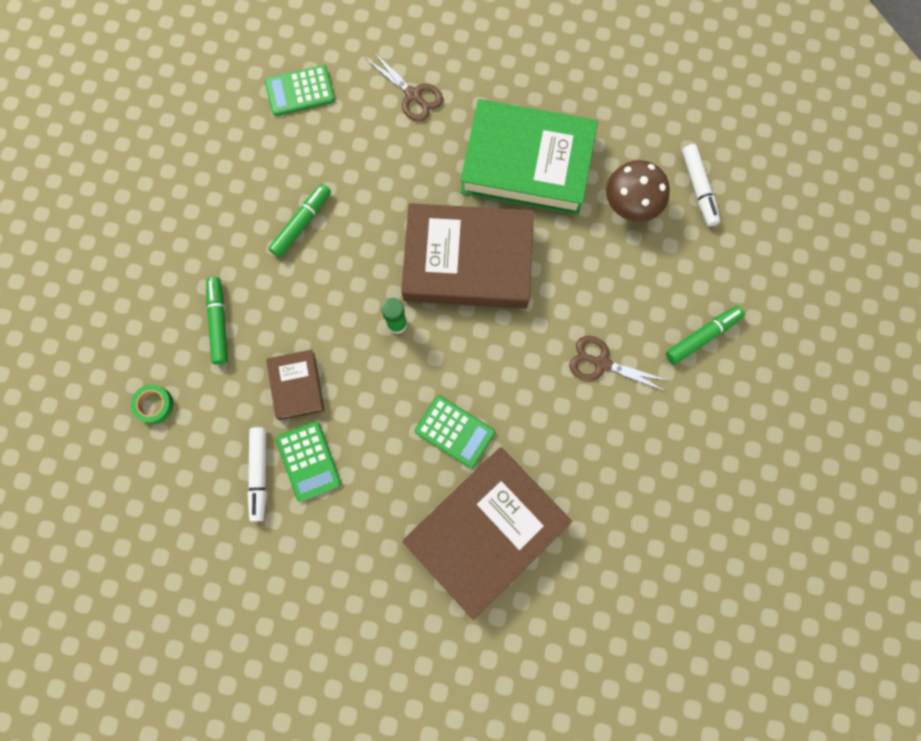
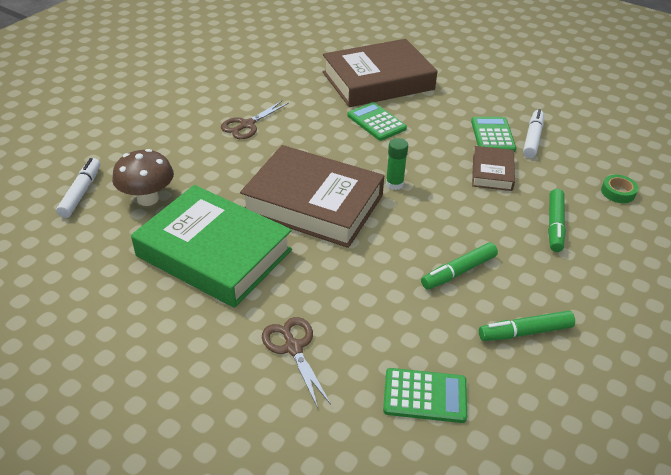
camera: 160 degrees left, 35 degrees down
brown scissors [569,336,669,391] -> brown scissors turned 90 degrees clockwise [221,101,289,139]
green marker [666,306,745,364] -> green marker moved to [479,310,575,341]

